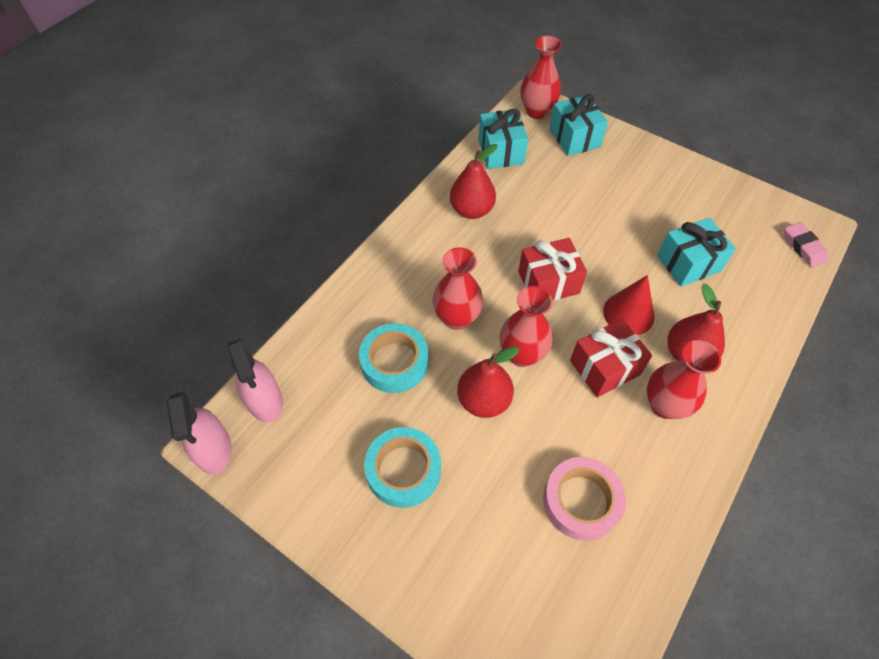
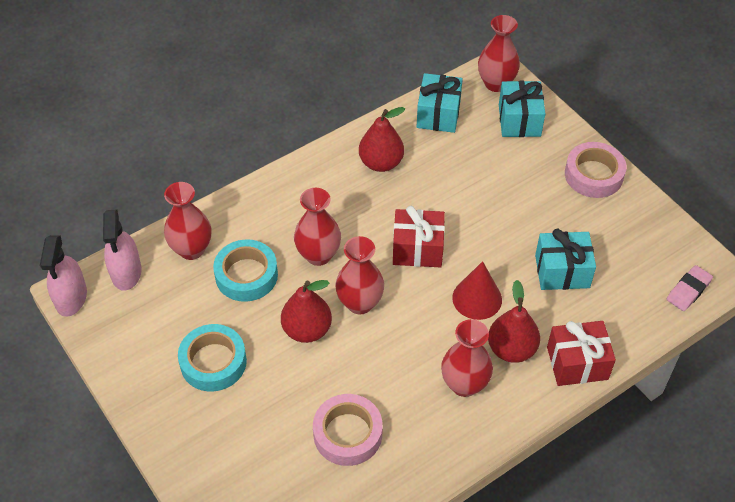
camera: 20 degrees right, 5 degrees down
red gift [570,319,652,398] -> red gift moved to [547,321,616,386]
pink eraser [785,222,828,268] -> pink eraser turned 45 degrees clockwise [667,265,713,311]
none -> red vase [164,182,211,260]
none -> pink tape [565,142,627,198]

